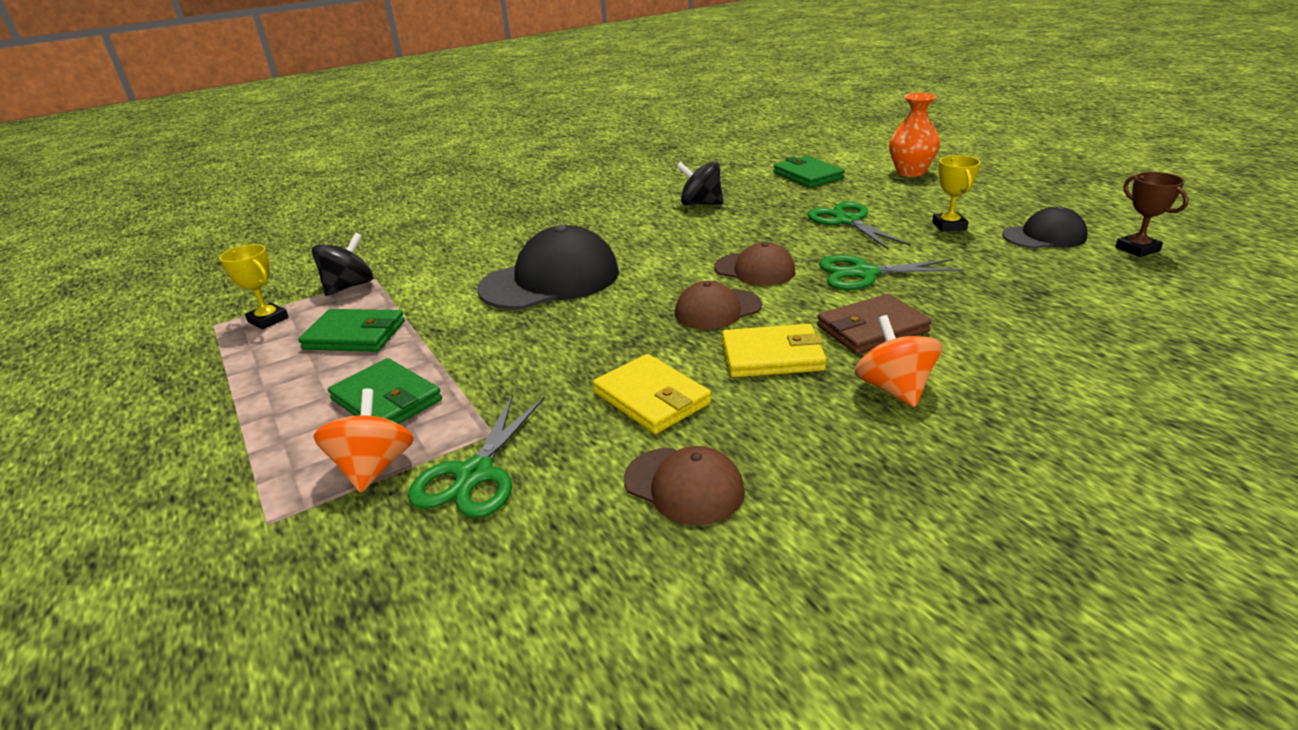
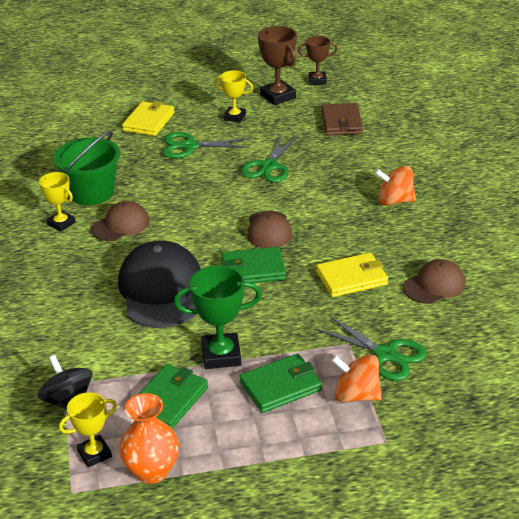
camera: 70 degrees left, 5 degrees up
black spinning top [676,161,724,205] -> green bucket [53,131,120,205]
brown cap [714,242,796,286] -> brown cap moved to [91,201,150,241]
yellow wallet [722,324,827,377] -> yellow wallet moved to [122,101,175,136]
green wallet [774,156,845,188] -> green wallet moved to [221,247,286,283]
brown wallet [817,294,931,354] -> brown wallet moved to [322,103,363,135]
orange vase [889,93,940,177] -> orange vase moved to [119,393,179,484]
black cap [1002,206,1088,249] -> brown trophy [258,26,297,105]
none -> yellow trophy [39,172,75,232]
none -> green trophy [174,265,262,369]

